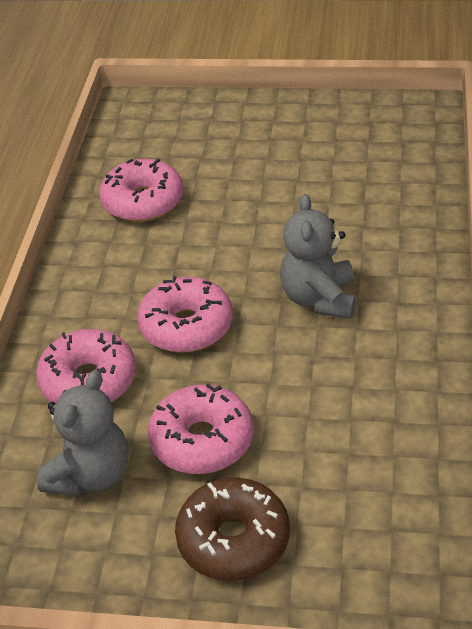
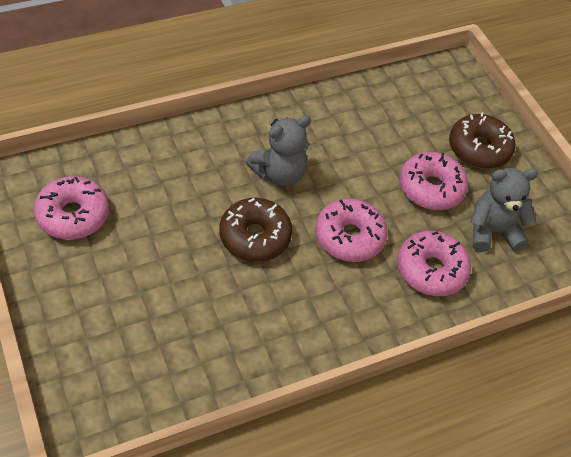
camera: 130 degrees left, 10 degrees up
pink donut [99,159,183,222] -> pink donut moved to [34,176,109,240]
none -> brown donut [219,198,293,262]

